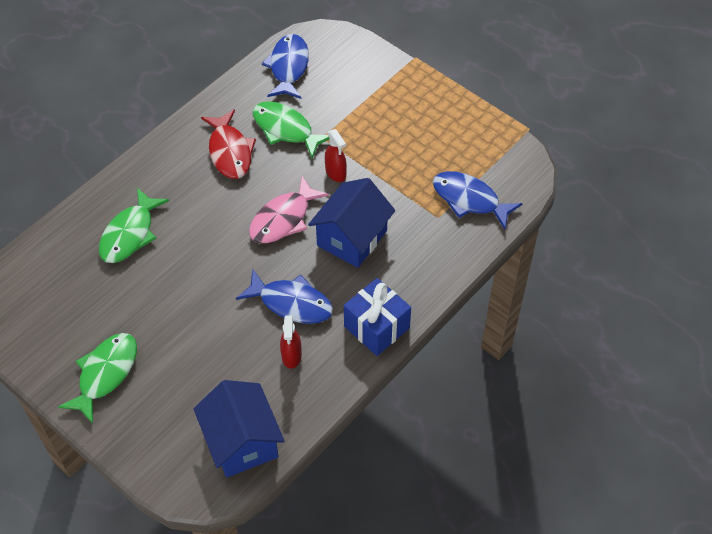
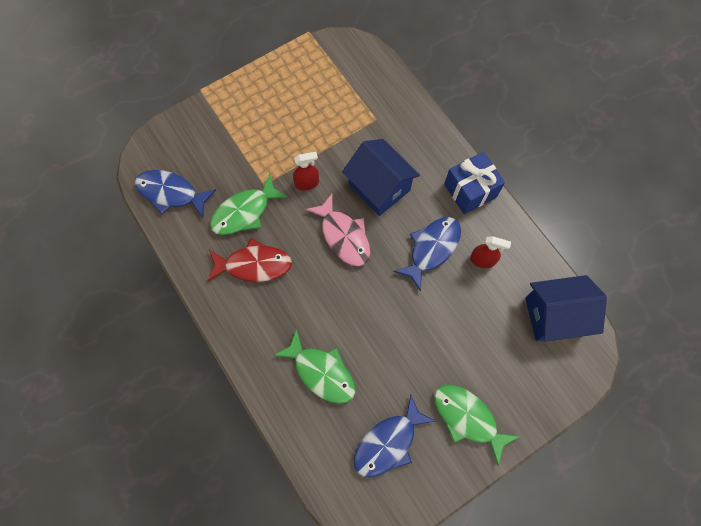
camera: 75 degrees left, 15 degrees up
blue fish [433,171,523,229] -> blue fish moved to [354,394,436,477]

